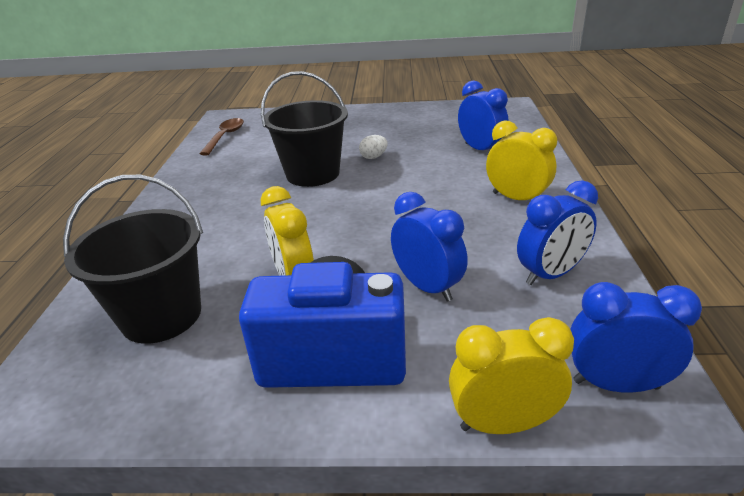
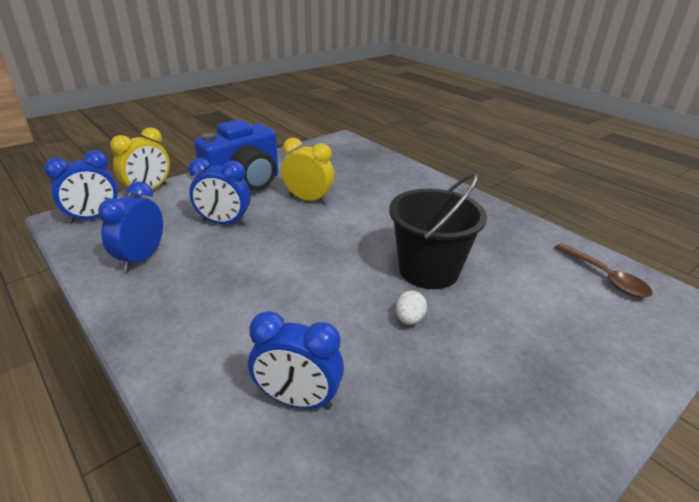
camera: 135 degrees right, 0 degrees up
black bucket [63,175,203,344] -> none
yellow clock [486,120,557,200] -> none

